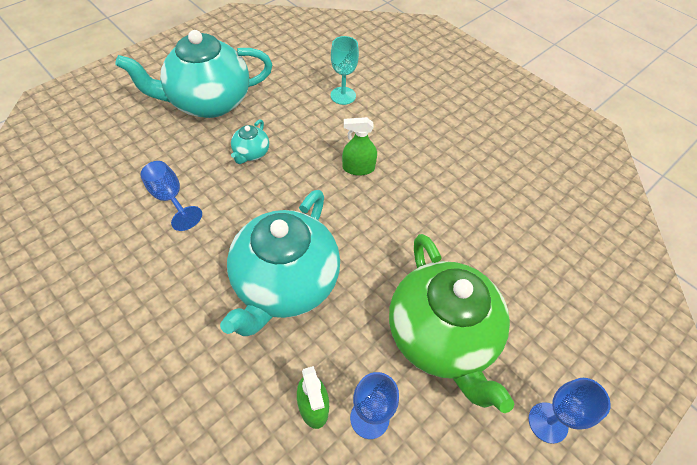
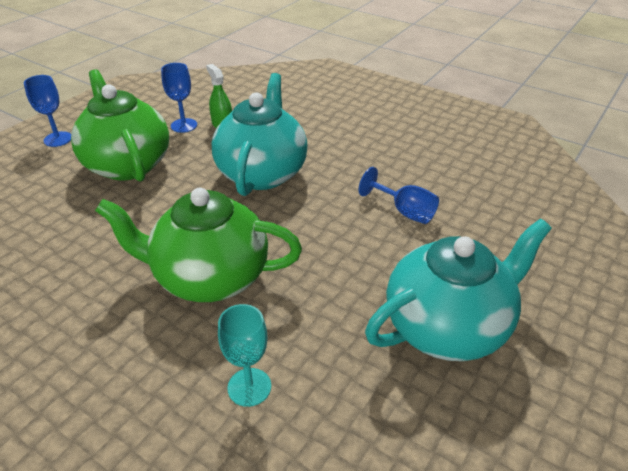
camera: 170 degrees right, 15 degrees down
turquoise teapot [231,119,269,164] -> none
green spray bottle [342,117,377,176] -> green teapot [95,188,302,302]

